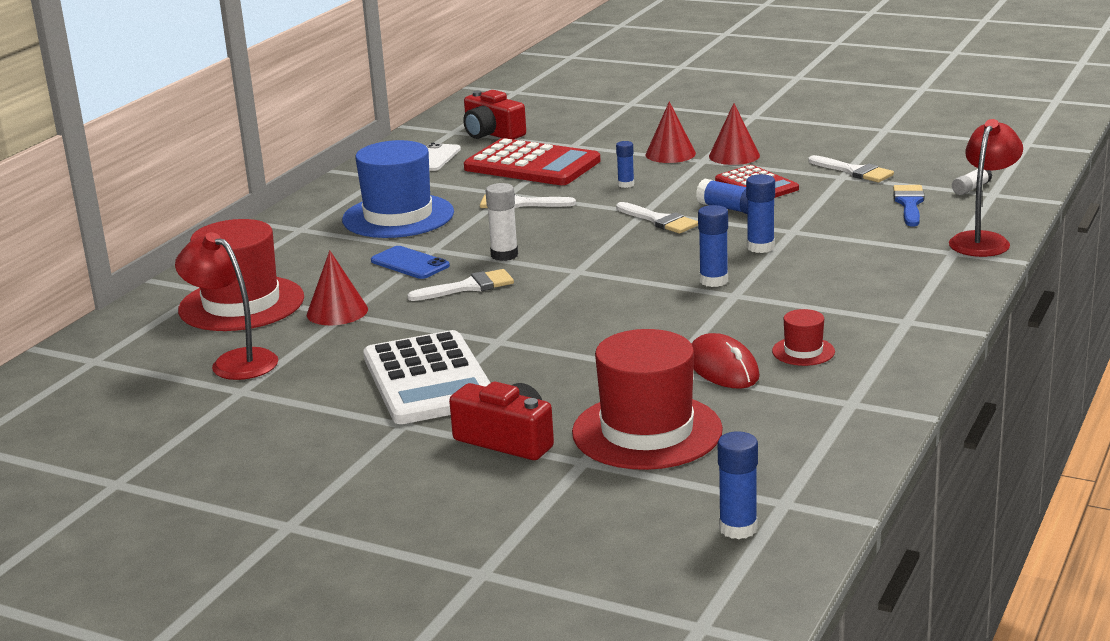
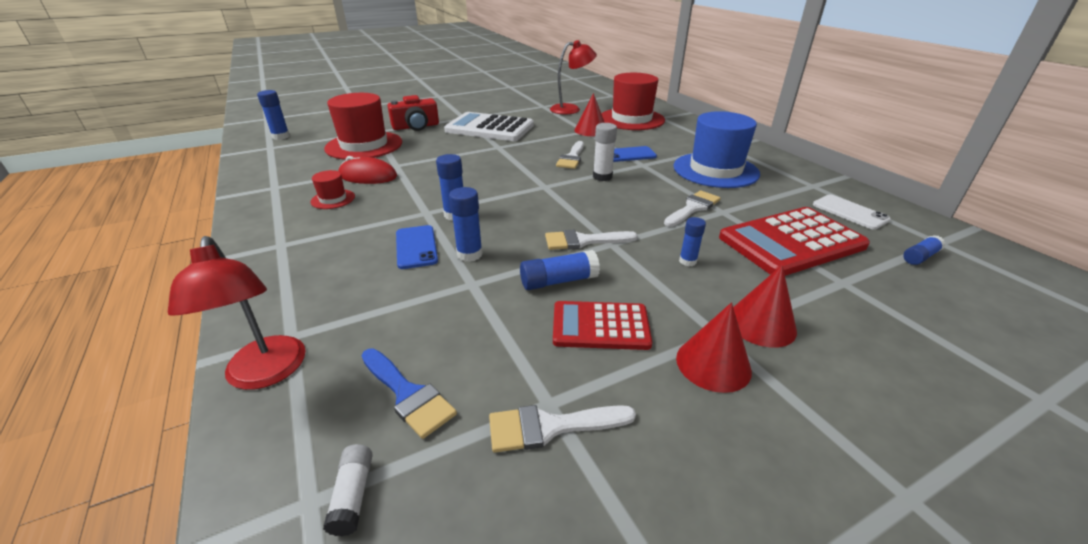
camera: 125 degrees right, 10 degrees up
red camera [463,90,526,139] -> blue glue stick [903,235,945,265]
none -> blue phone [396,225,438,269]

